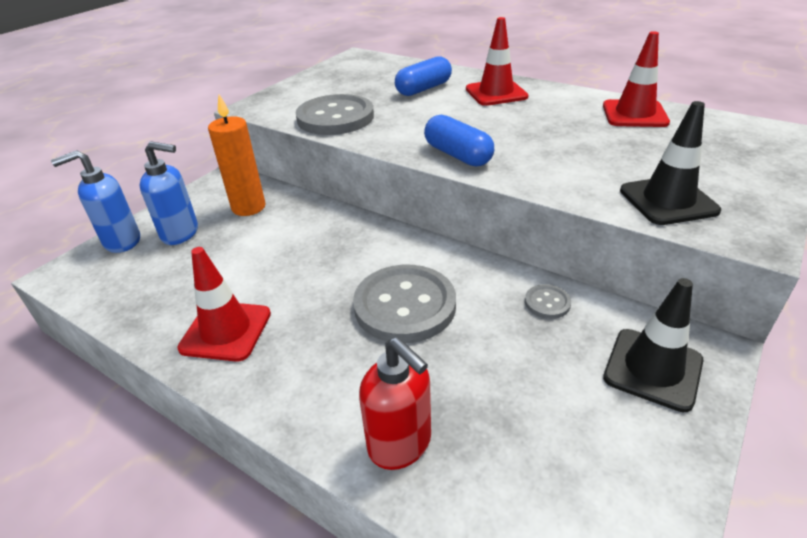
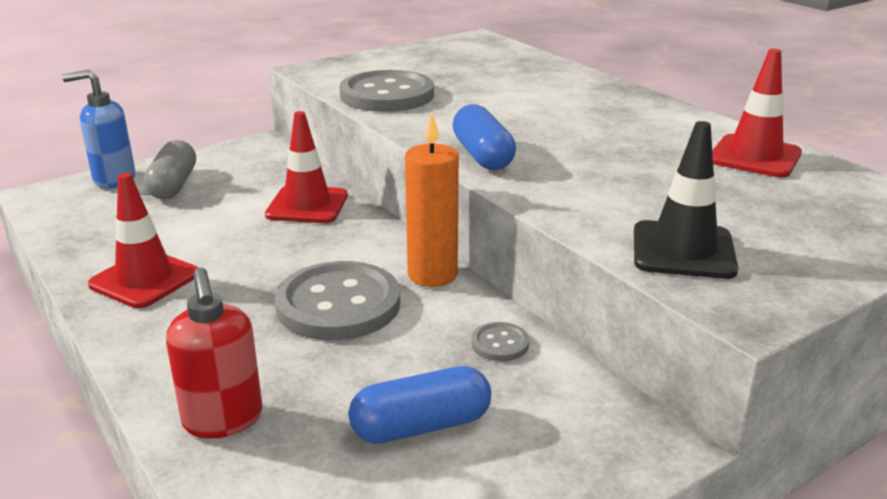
camera: 20 degrees right, 10 degrees down
blue soap dispenser [140,141,198,245] -> grey capsule [143,140,196,199]
orange candle [208,95,266,216] -> orange candle moved to [405,111,459,287]
blue capsule [395,56,452,96] -> blue capsule moved to [348,366,491,444]
red traffic cone [466,17,529,106] -> red traffic cone moved to [265,111,348,223]
black traffic cone [603,278,703,412] -> none

